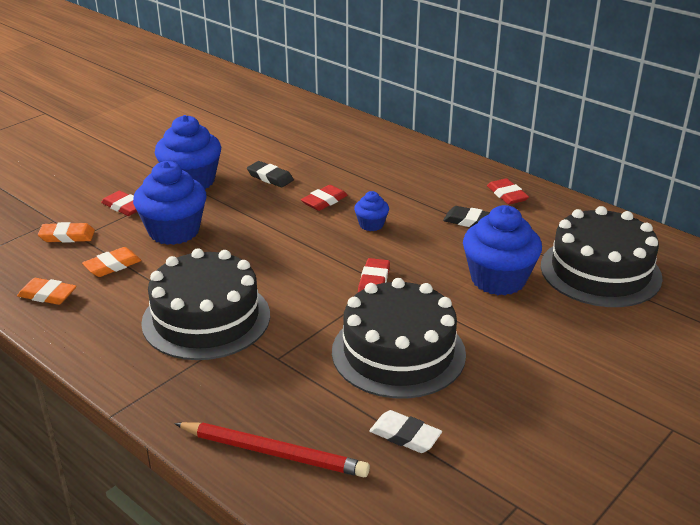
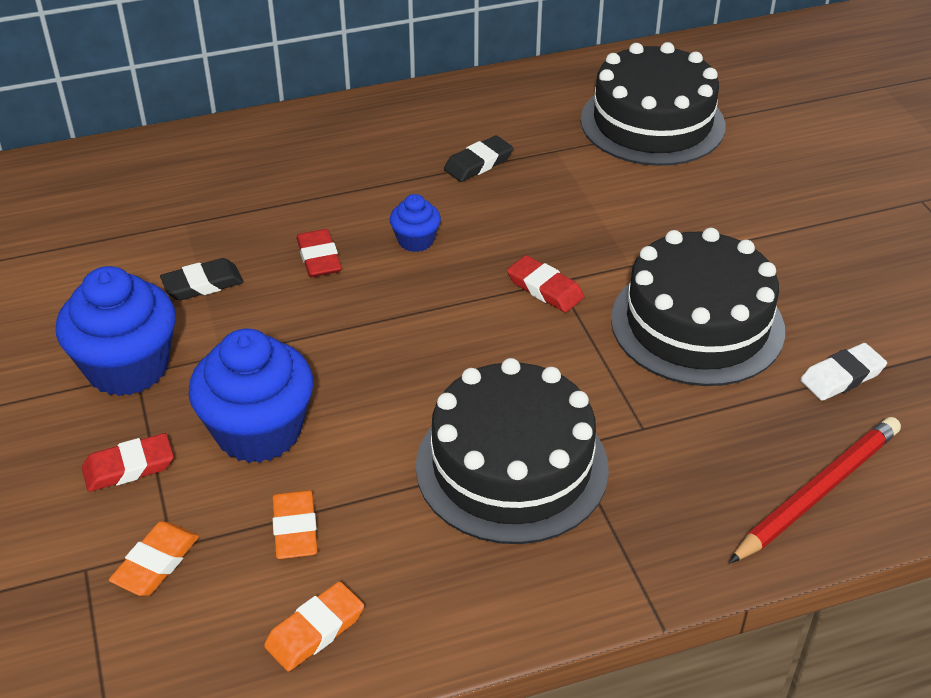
camera: 60 degrees left, 10 degrees up
blue cupcake [463,205,542,295] -> none
red eraser [487,178,529,205] -> none

